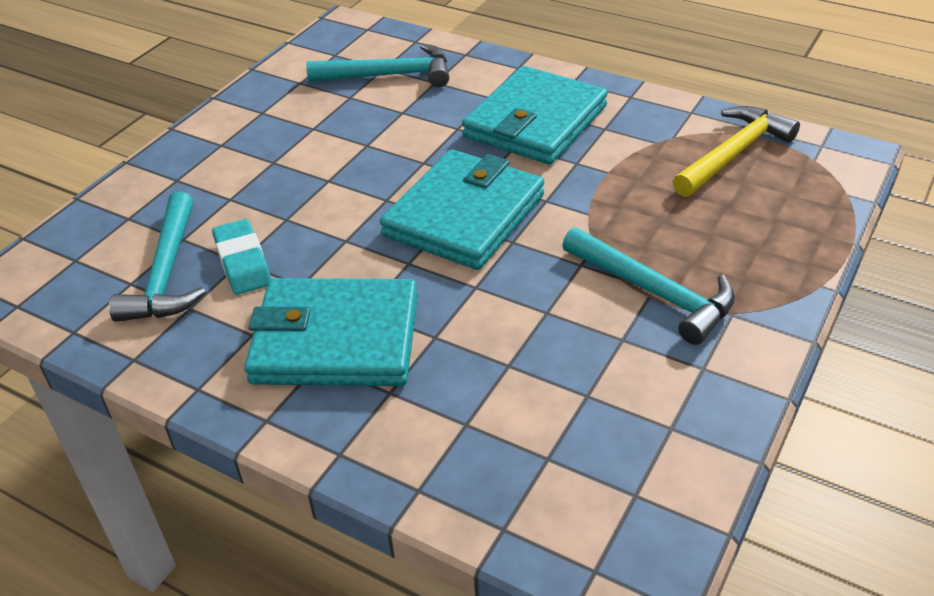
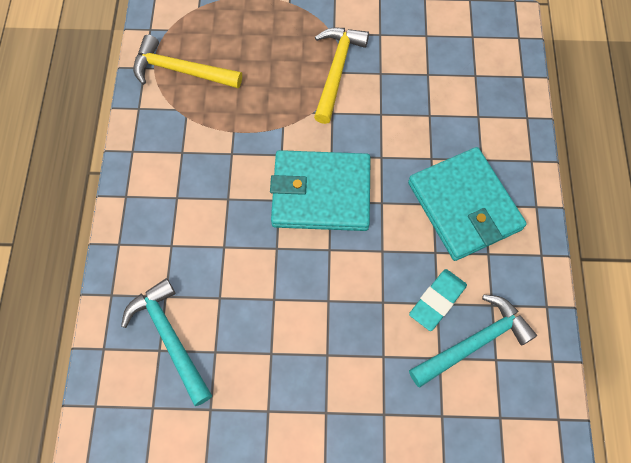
camera: 120 degrees left, 25 degrees up
turquoise wallet [462,66,608,165] -> none
turquoise hammer [562,227,735,345] -> yellow hammer [314,28,369,124]

